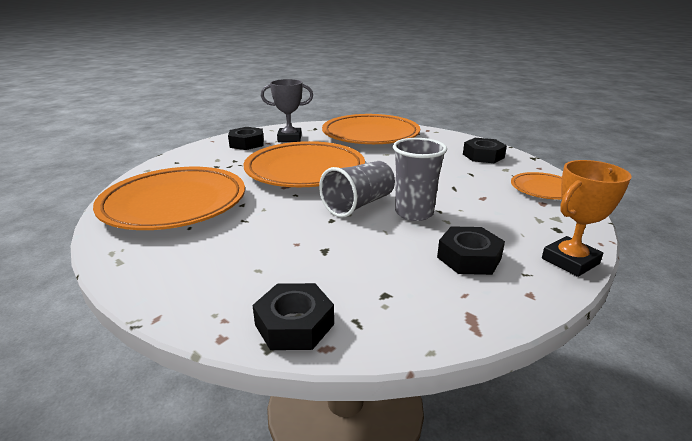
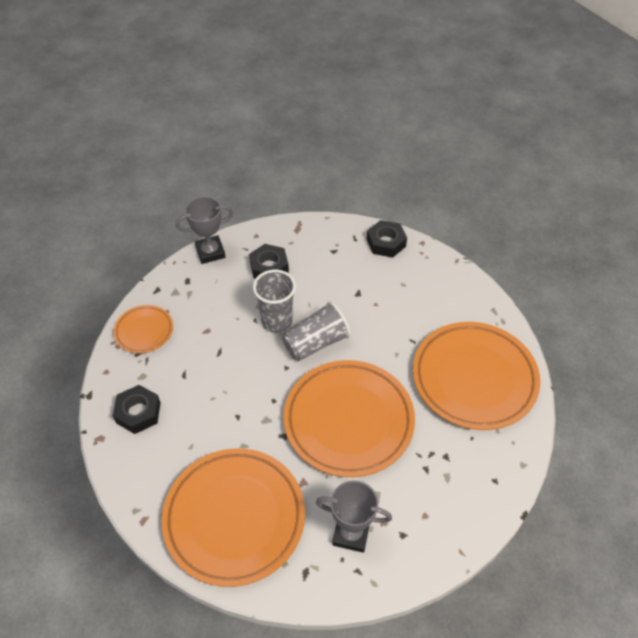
camera: 165 degrees left, 25 degrees up
black nut [228,127,264,150] -> none
orange trophy [542,160,632,277] -> grey trophy [176,196,233,264]

